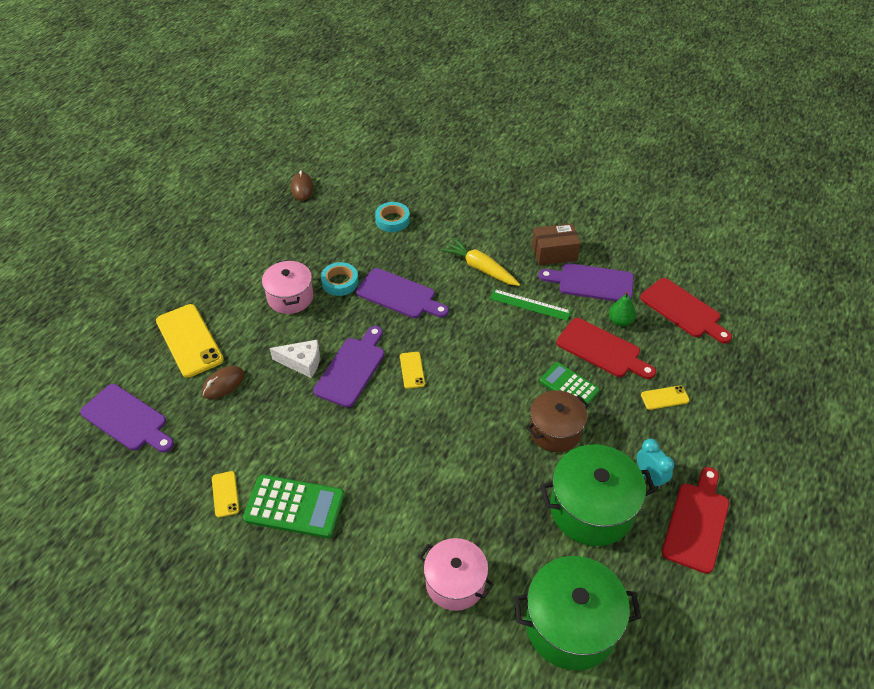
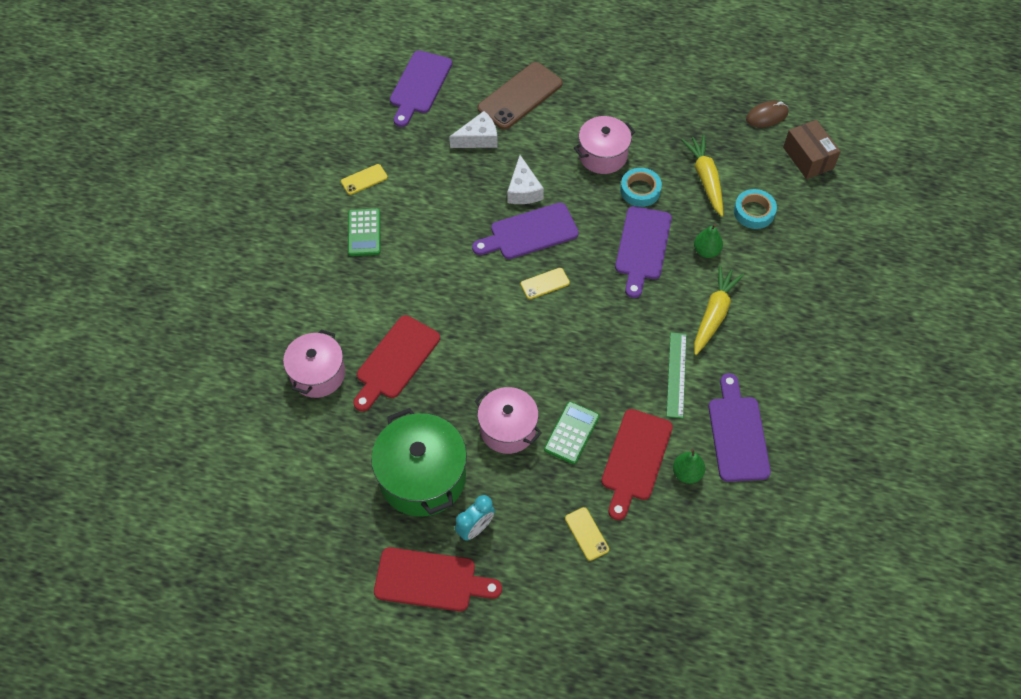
camera: 75 degrees right, 10 degrees up
yellow phone [156,304,224,378] -> brown phone [477,62,563,130]
brown mouse [202,366,244,399] -> white cheese [449,111,498,148]
green calculator [243,475,345,538] -> green calculator [348,208,381,256], size x0.65
purple cutting board [313,326,385,408] -> purple cutting board turned 150 degrees clockwise [472,203,579,259]
green pot [514,556,641,670] -> none
brown pot [527,390,589,452] -> pink pot [475,387,542,454]
brown box [532,223,581,265] -> brown box moved to [783,120,841,179]
red cutting board [640,278,732,344] -> red cutting board moved to [353,315,440,412]
none -> yellow carrot [681,135,723,217]
none -> green pear [694,224,723,258]

